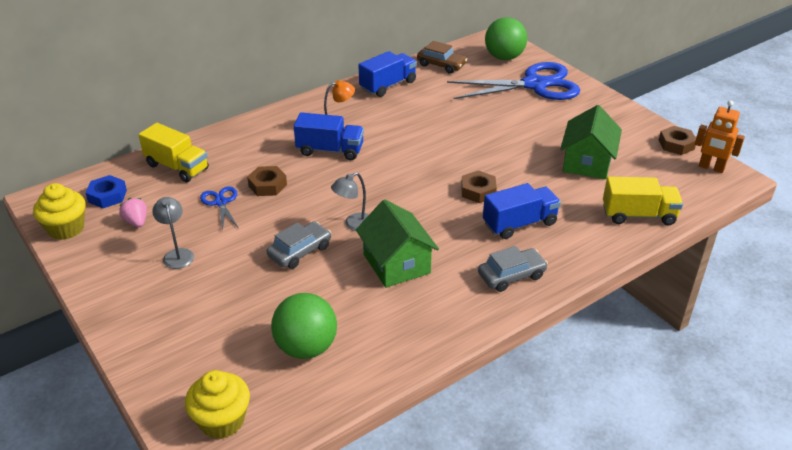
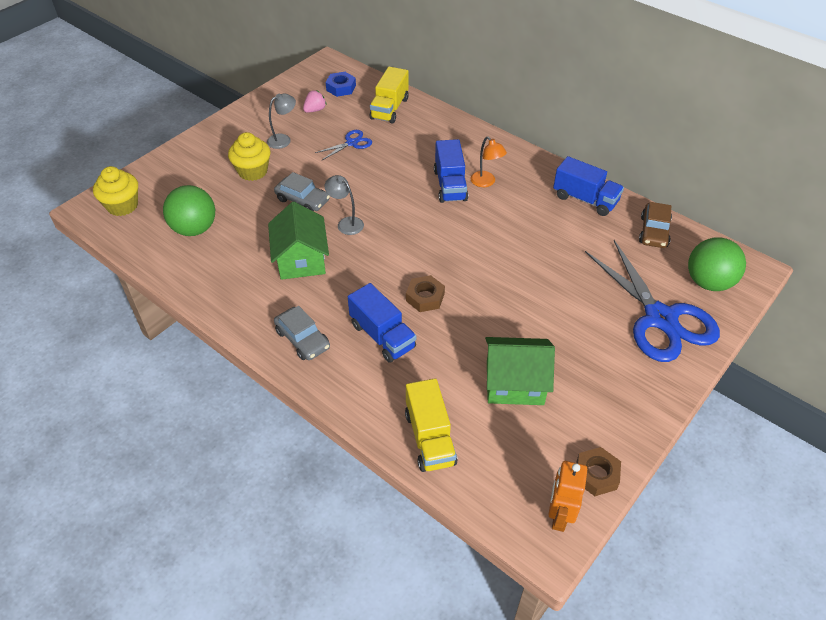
camera: 75 degrees right, 10 degrees up
yellow cupcake [33,183,86,240] -> yellow cupcake moved to [228,132,270,181]
brown nut [247,166,287,196] -> none
green house [356,199,439,288] -> green house turned 60 degrees counterclockwise [268,202,329,280]

